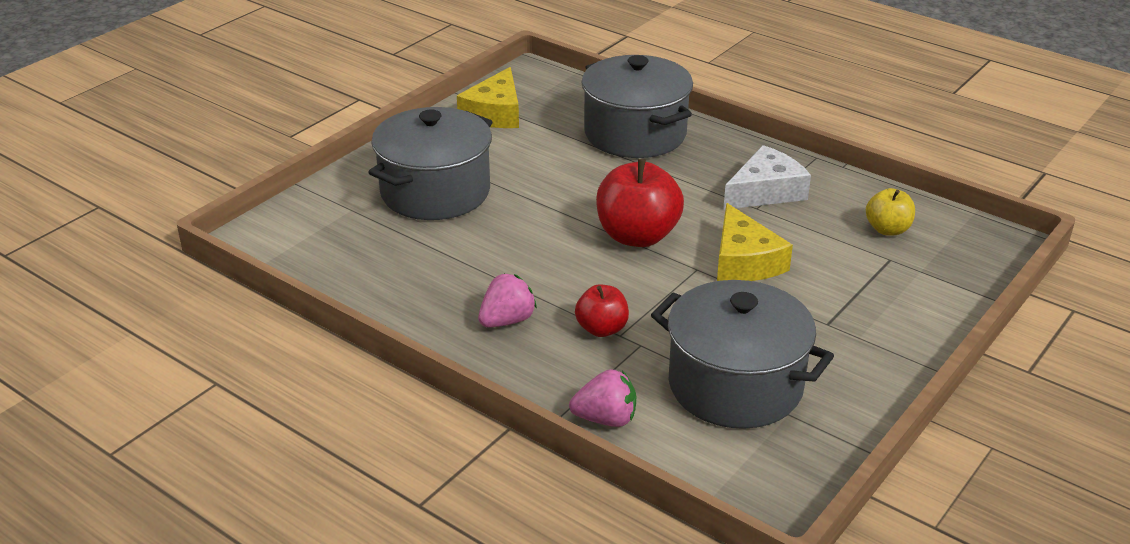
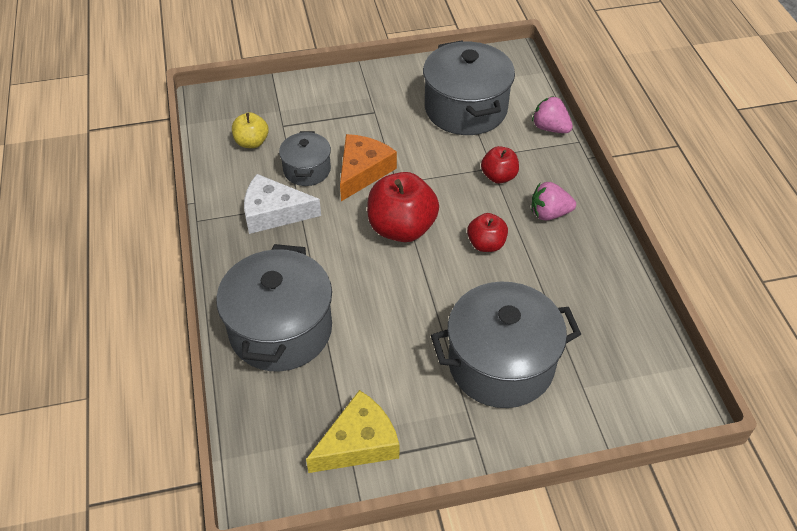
camera: 140 degrees left, 15 degrees up
yellow cheese [717,203,793,281] -> orange cheese [340,134,397,201]
none -> grey pot [279,131,331,186]
none -> red apple [467,213,508,252]

